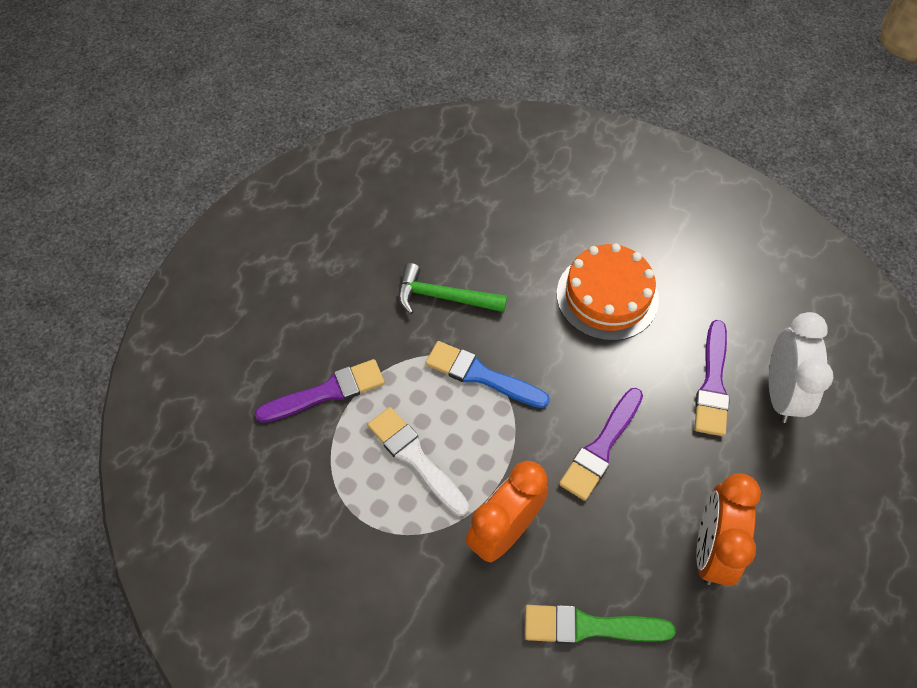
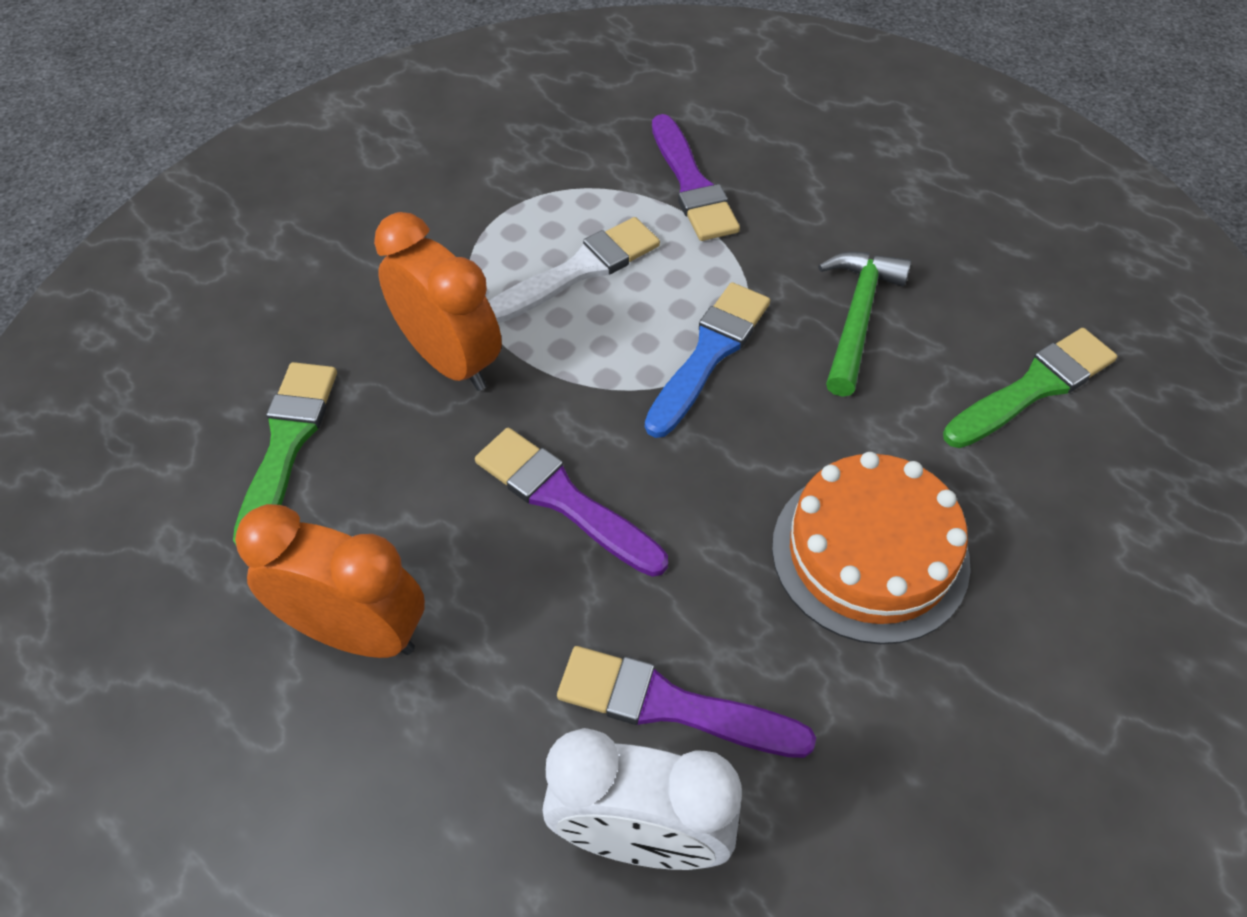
camera: 95 degrees right, 5 degrees down
none -> green brush [943,328,1117,448]

